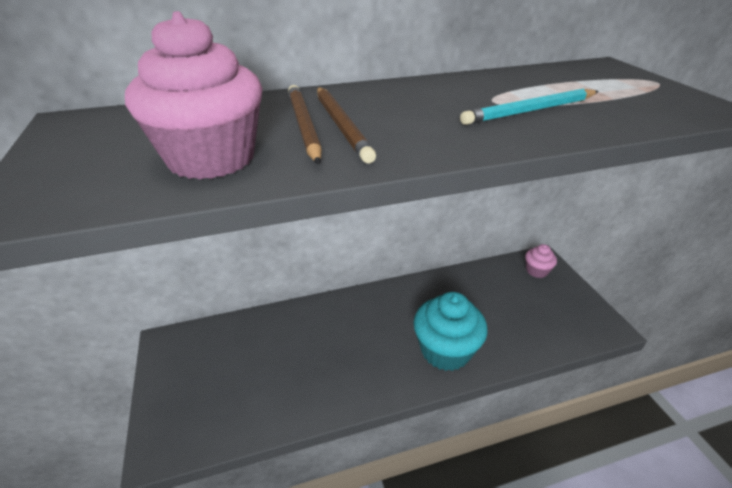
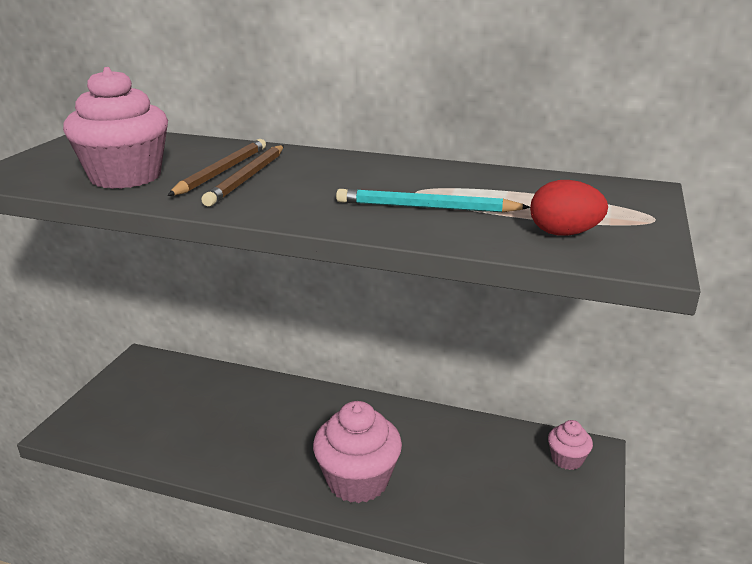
camera: 35 degrees right, 10 degrees down
turquoise cupcake [413,292,487,371] -> pink cupcake [313,401,402,503]
none -> red egg [530,180,608,236]

